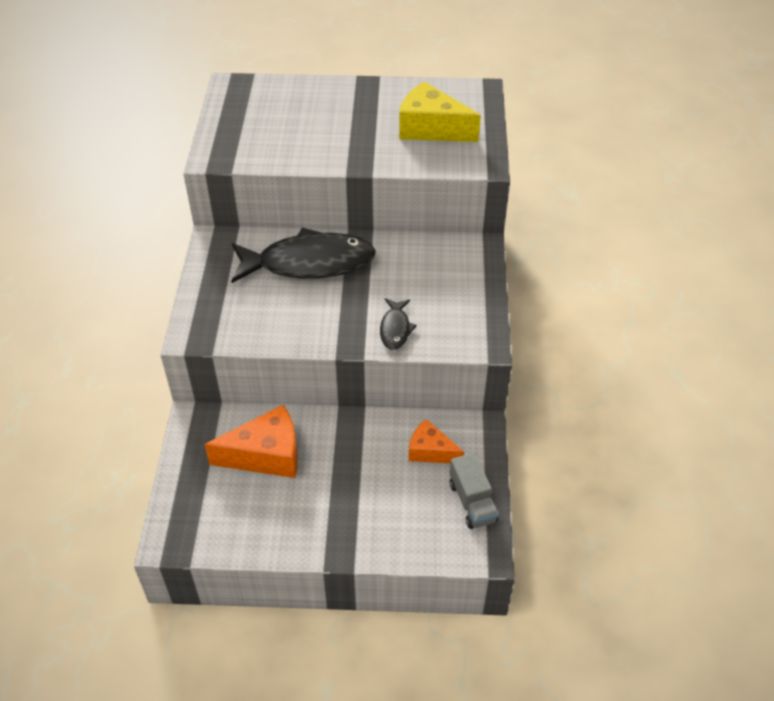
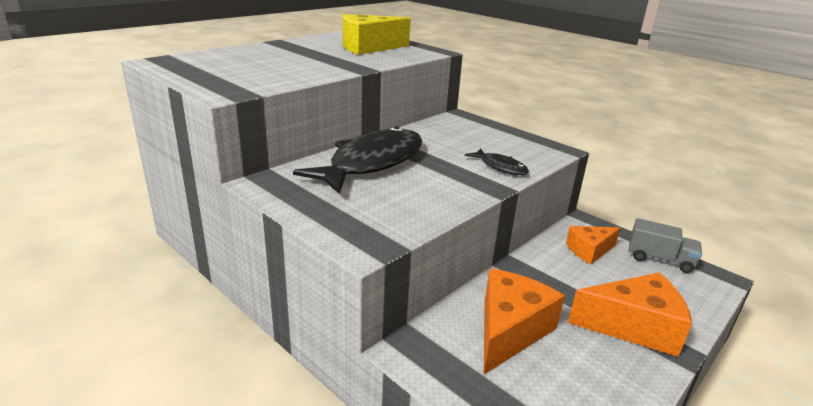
camera: 50 degrees left, 20 degrees down
none -> orange cheese [568,273,692,357]

